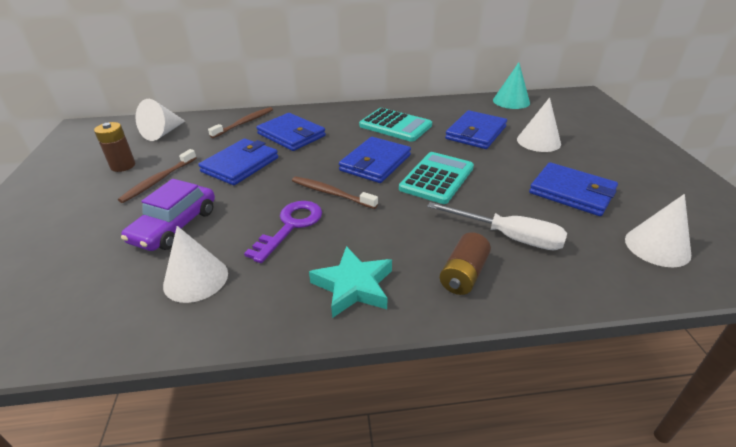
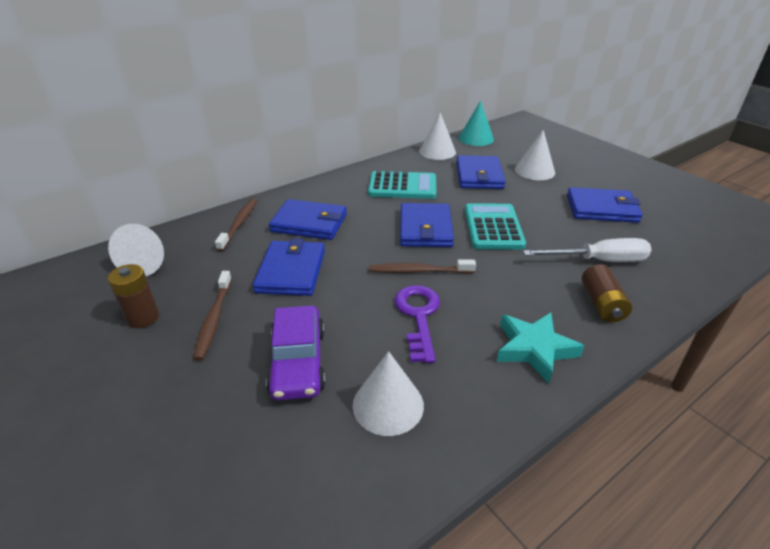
camera: 30 degrees left, 0 degrees up
white cone [625,194,691,267] -> white cone moved to [419,113,456,160]

